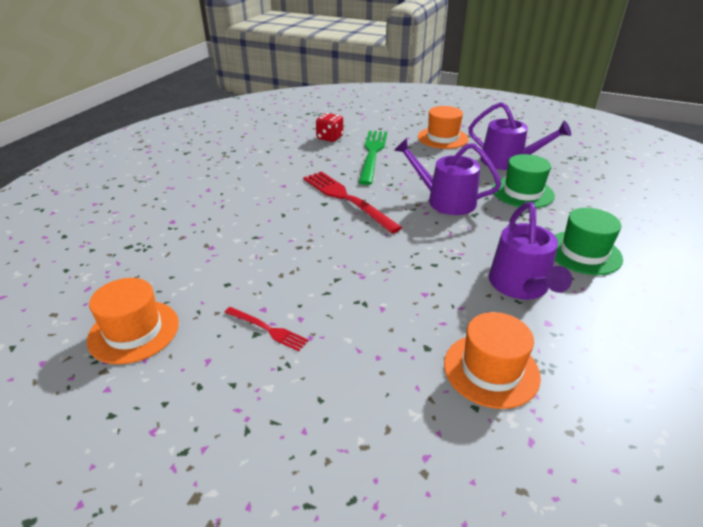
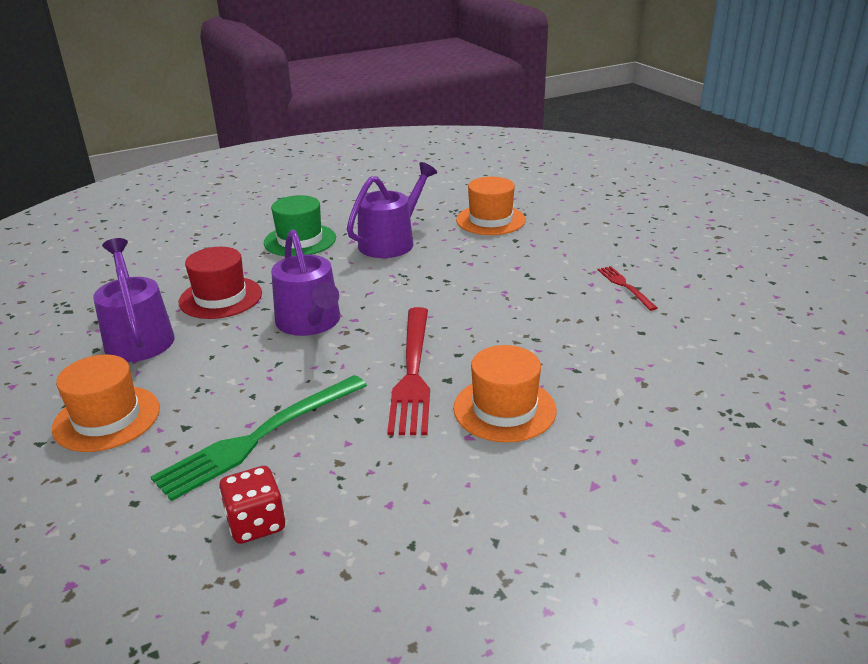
camera: 140 degrees left, 5 degrees down
orange hat [87,278,179,364] -> orange hat moved to [453,345,556,442]
green hat [492,154,555,208] -> red hat [179,247,262,319]

